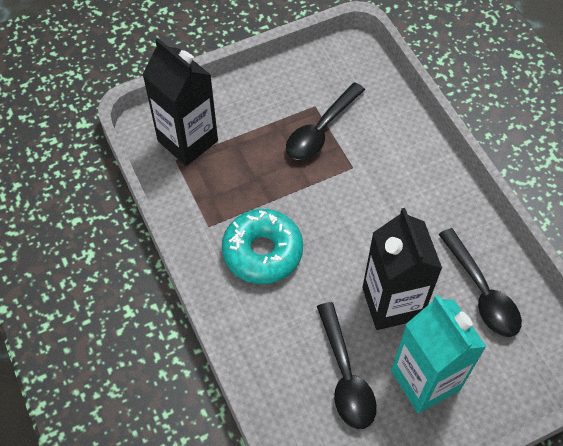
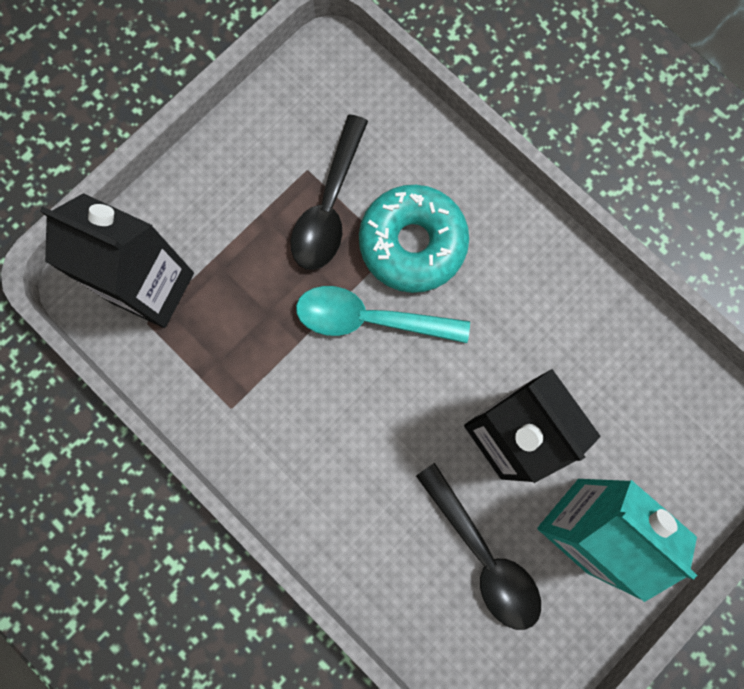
camera: 20 degrees left, 20 degrees up
turquoise donut [222,209,303,284] -> turquoise donut moved to [359,185,469,293]
black spoon [438,228,522,337] -> none
none -> turquoise spoon [296,286,470,343]

